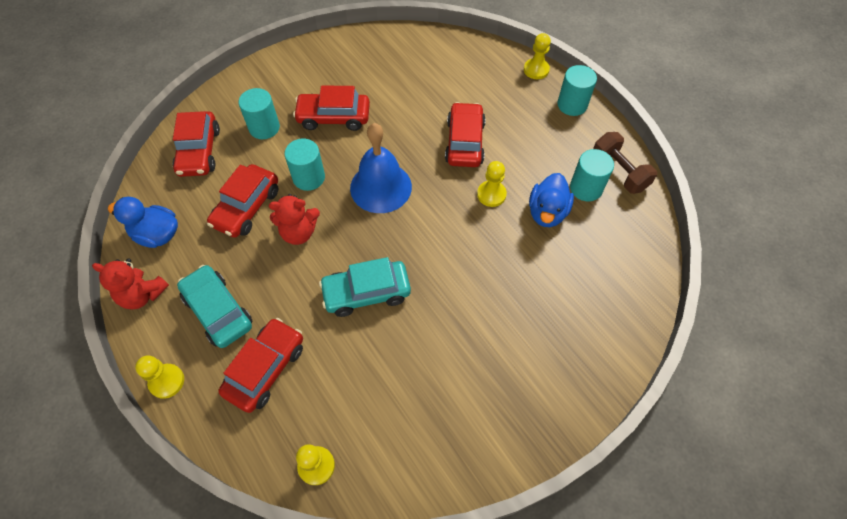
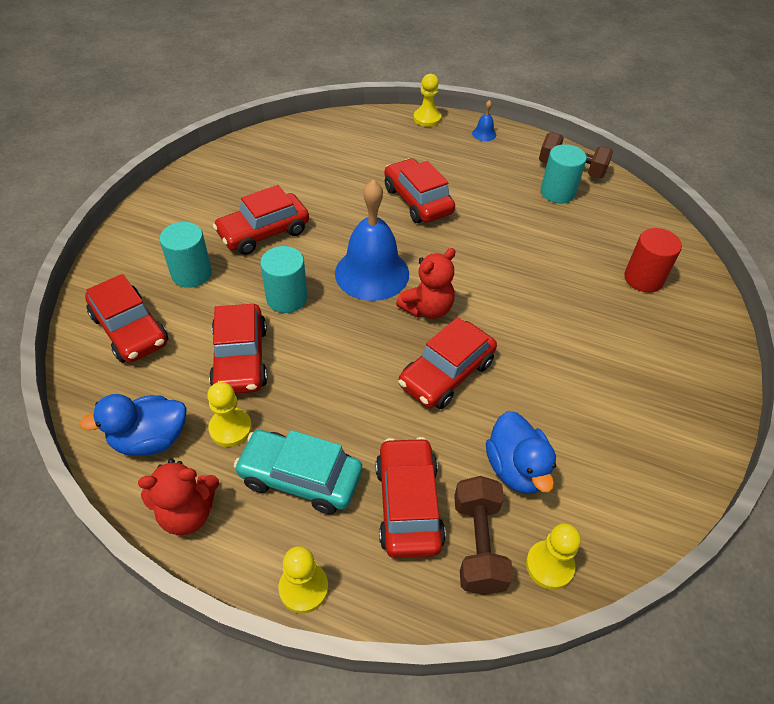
camera: 35 degrees left, 10 degrees down
red teddy bear [269,194,320,245] -> red teddy bear moved to [396,248,456,319]
turquoise car [319,257,411,317] -> red car [398,317,497,409]
yellow pawn [477,161,507,207] -> yellow pawn moved to [207,382,252,447]
blue duck [529,173,574,227] -> blue duck moved to [486,411,556,494]
turquoise cylinder [557,65,597,116] -> blue bell [472,100,496,141]
none -> brown dumbbell [454,476,513,595]
none -> red cylinder [624,228,682,292]

